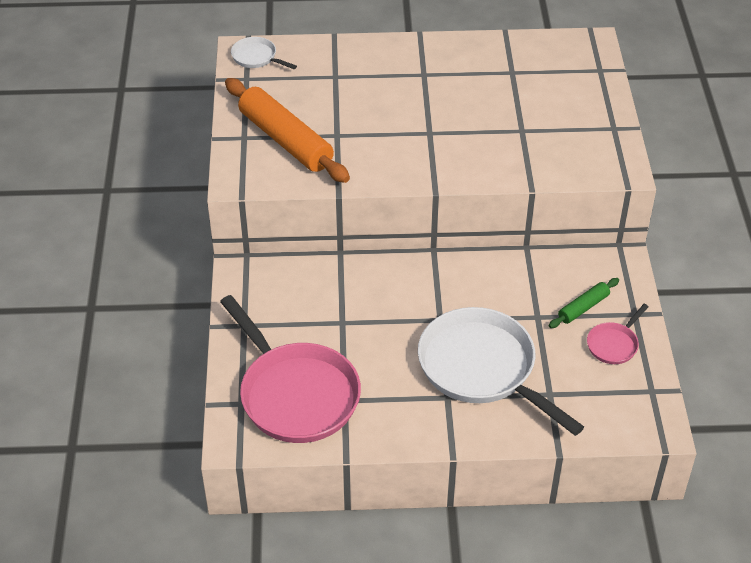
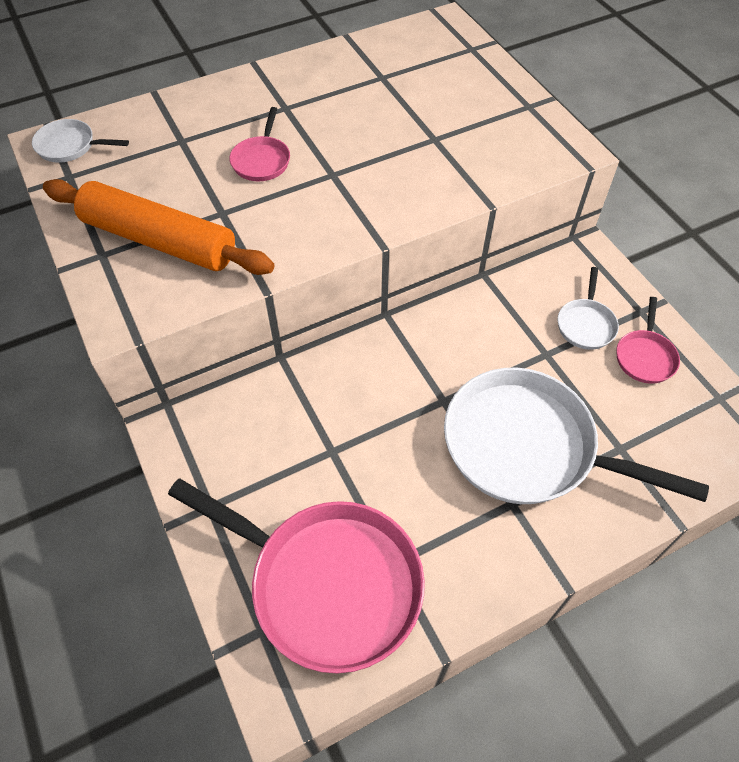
camera: 25 degrees left, 10 degrees up
green rolling pin [549,278,619,328] -> white pan [558,267,619,350]
none -> pink pan [229,107,290,181]

